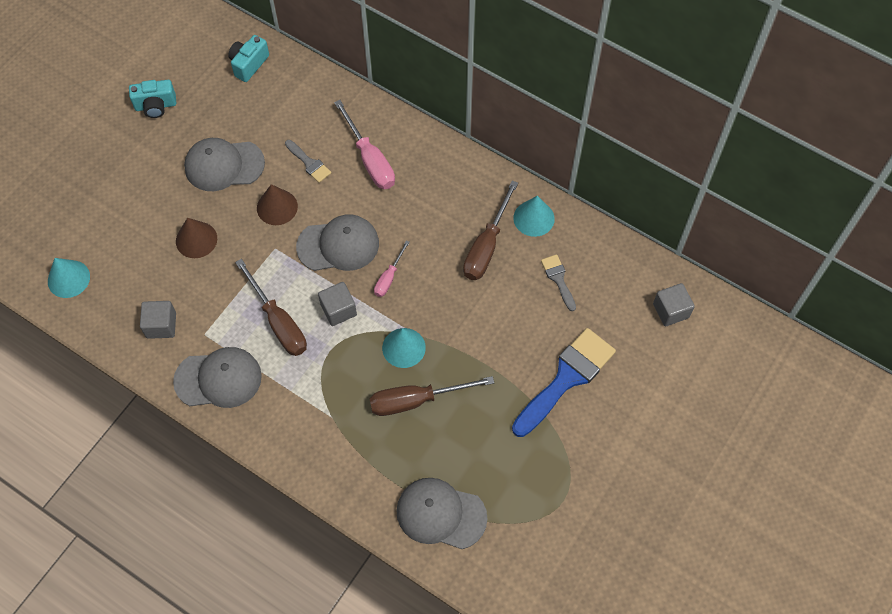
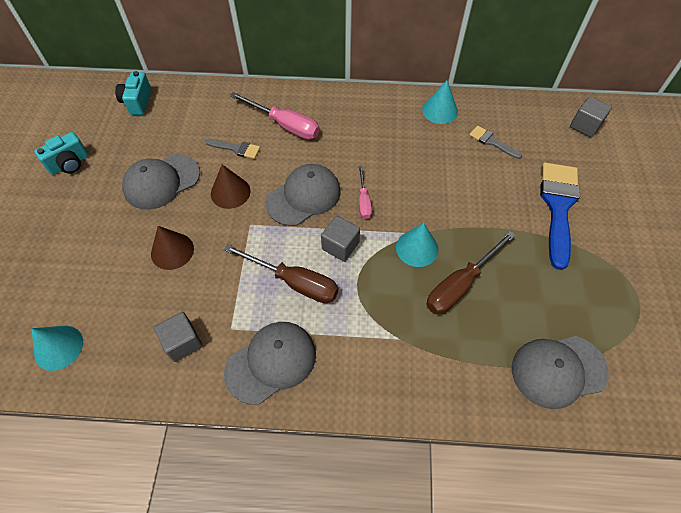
camera: 30 degrees left, 5 degrees down
brown screwdriver [463,181,518,280] -> none

